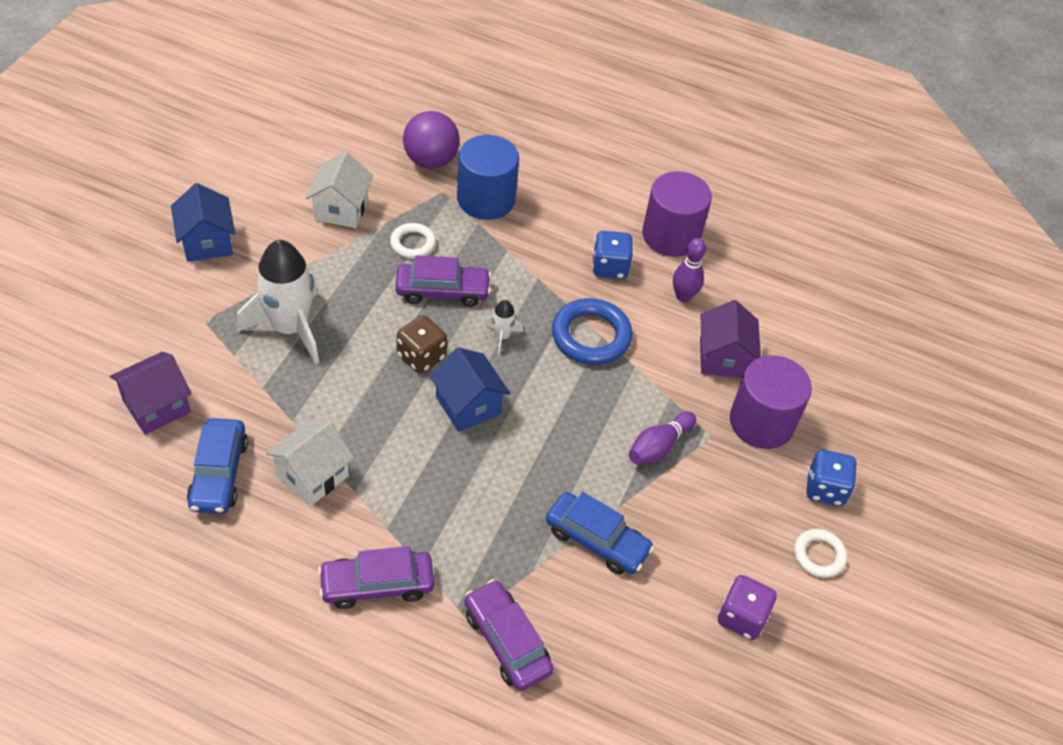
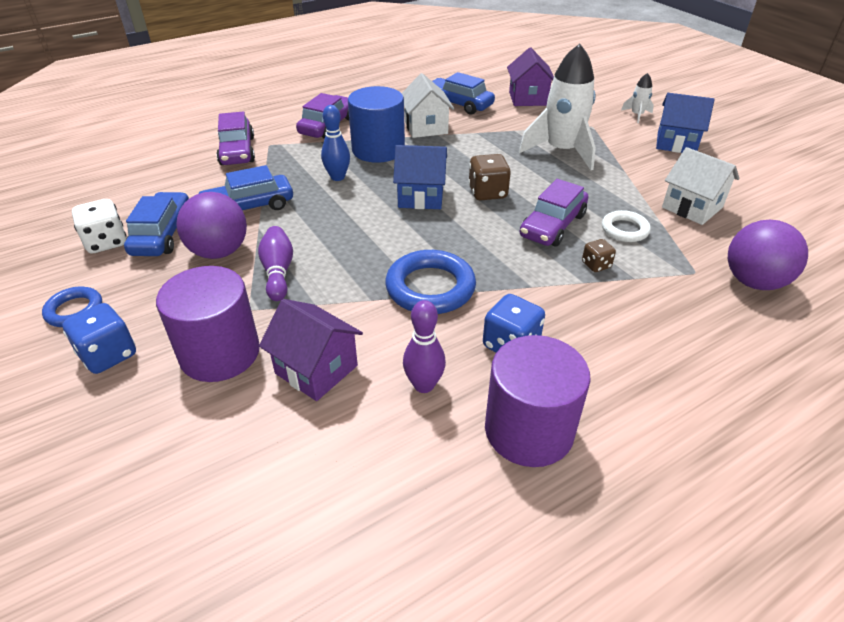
camera: 130 degrees right, 10 degrees down
blue cylinder [457,135,519,220] -> blue cylinder moved to [348,86,405,163]
purple car [465,579,554,691] -> purple car turned 75 degrees clockwise [216,111,255,165]
white rocket [484,300,524,355] -> white rocket moved to [621,73,654,123]
purple dice [718,575,777,640] -> white dice [72,199,127,253]
white ring [794,529,847,578] -> blue ring [42,287,102,327]
none -> blue car [124,192,189,256]
none -> purple ball [176,192,247,259]
none -> blue bowling pin [321,105,350,181]
none -> brown dice [582,239,616,272]

